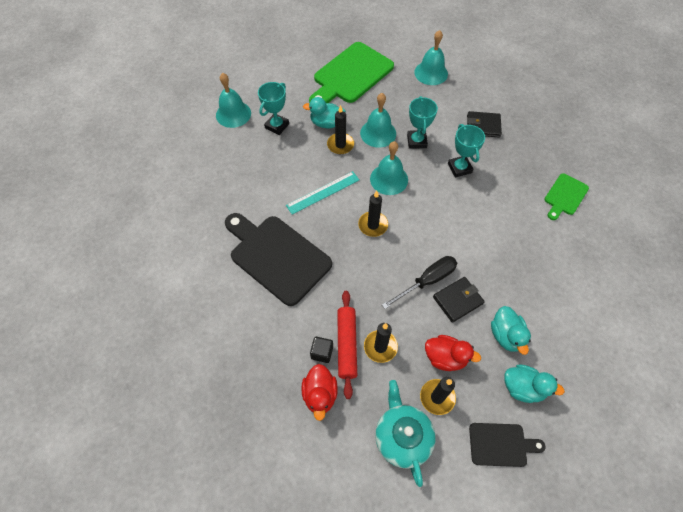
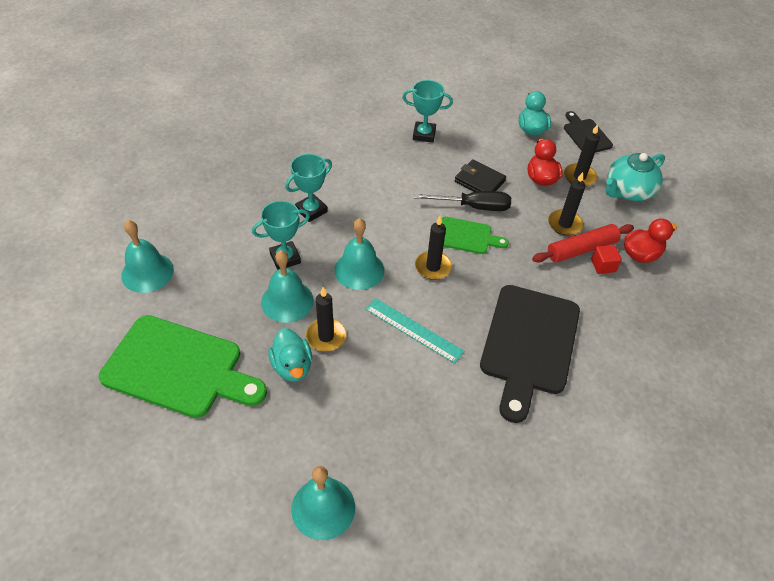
camera: 115 degrees left, 10 degrees down
turquoise trophy [258,82,289,135] -> turquoise trophy moved to [402,80,453,143]
black cube [310,337,333,363] -> red cube [591,245,622,274]
black screwdriver [382,256,457,309] -> black screwdriver turned 150 degrees clockwise [414,191,511,211]
black wallet [467,111,502,137] -> none
turquoise duck [491,306,531,355] -> none
green cutting board [544,173,589,220] -> green cutting board moved to [441,217,509,254]

